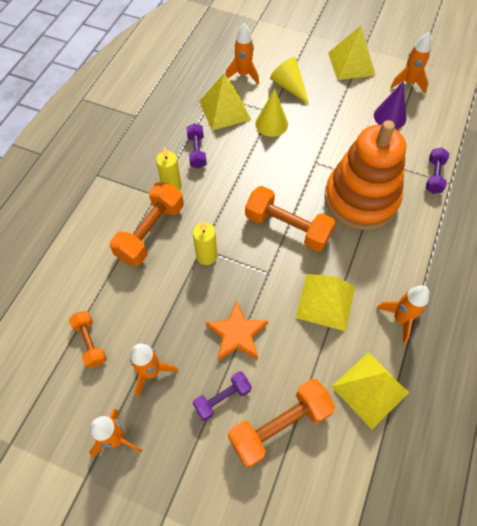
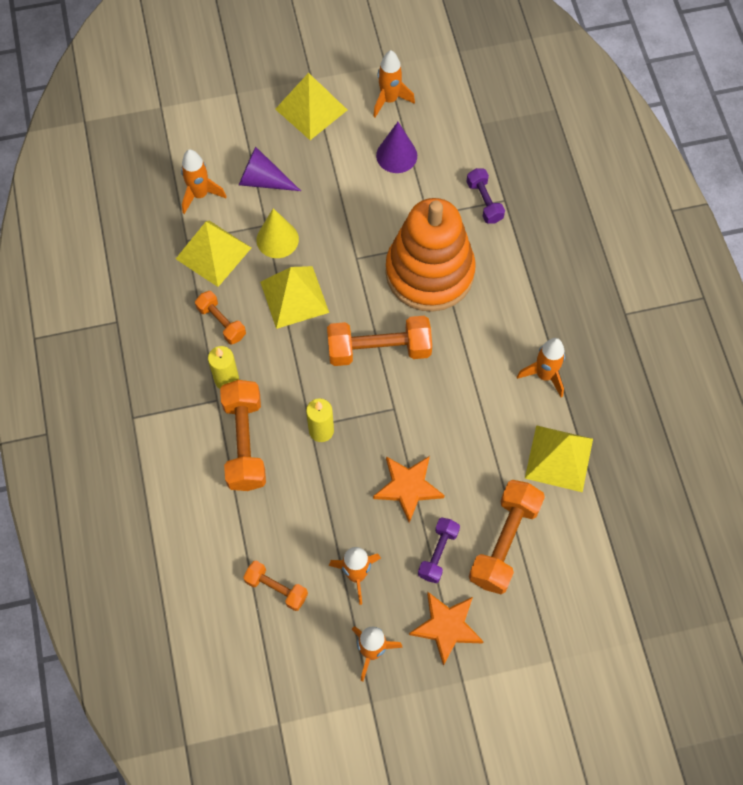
camera: 35 degrees left, 5 degrees up
purple dumbbell [187,123,207,169] -> orange dumbbell [195,291,246,344]
yellow cone [270,57,309,105] -> purple cone [239,147,301,191]
yellow pyramid [295,274,355,332] -> yellow pyramid moved to [260,266,329,329]
none -> orange star [409,592,484,666]

